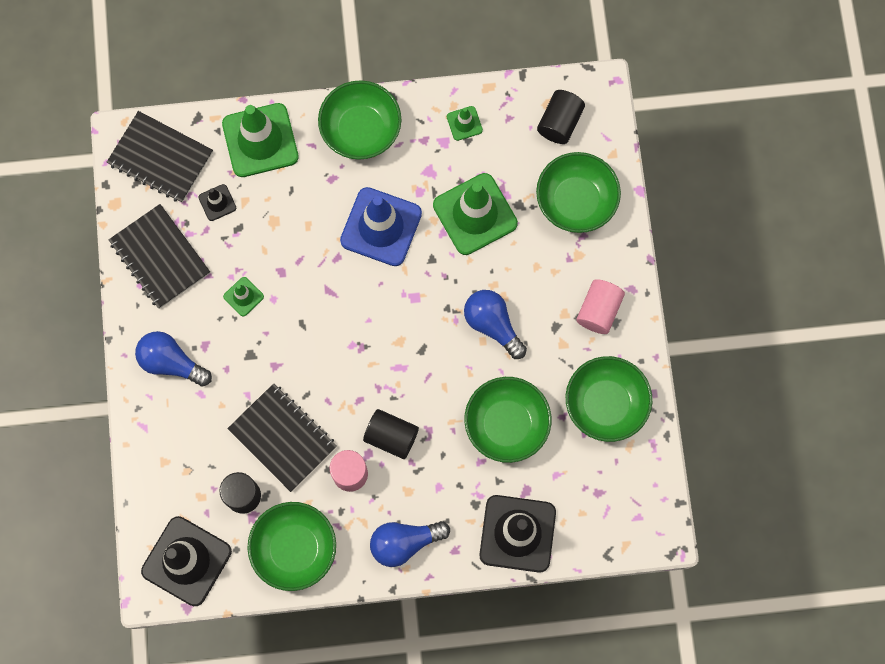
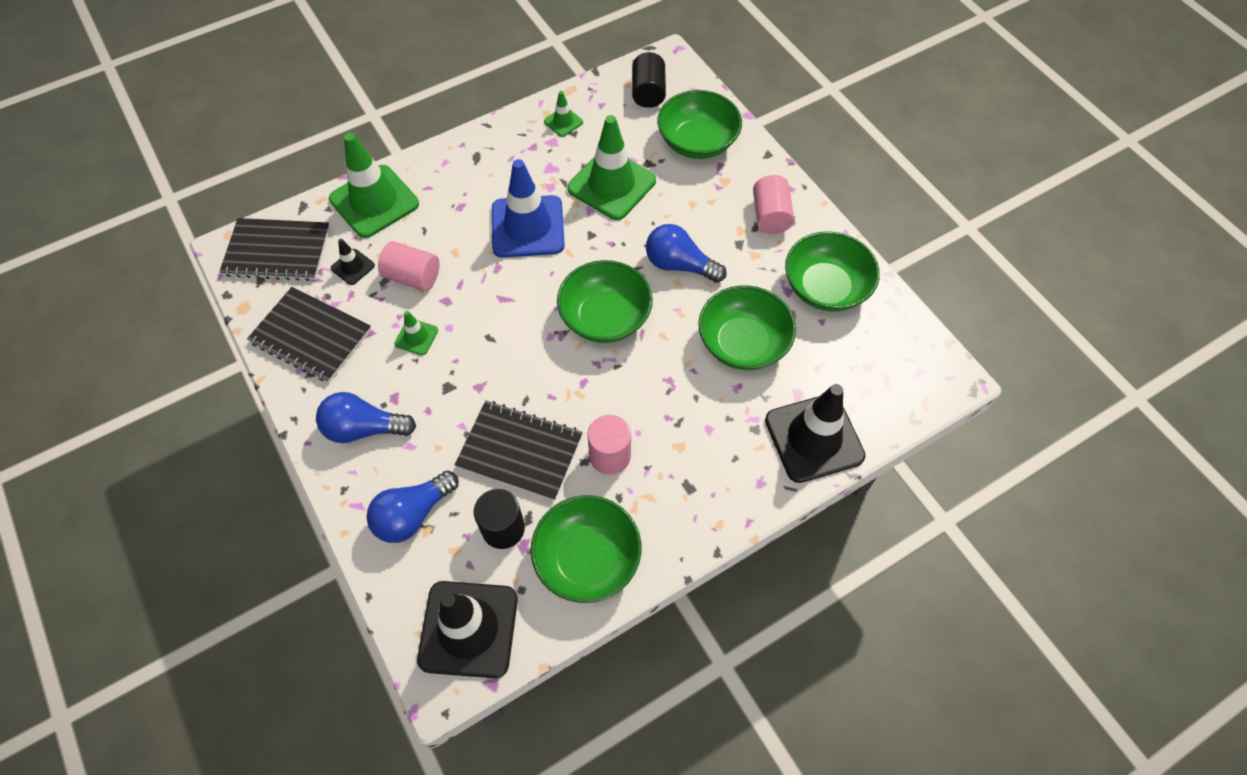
camera: 25 degrees left, 15 degrees down
green bowl [318,80,401,160] -> green bowl moved to [557,260,653,343]
black cylinder [363,409,419,459] -> none
blue light bulb [370,521,450,567] -> blue light bulb moved to [367,471,459,543]
none -> pink cylinder [378,241,440,291]

